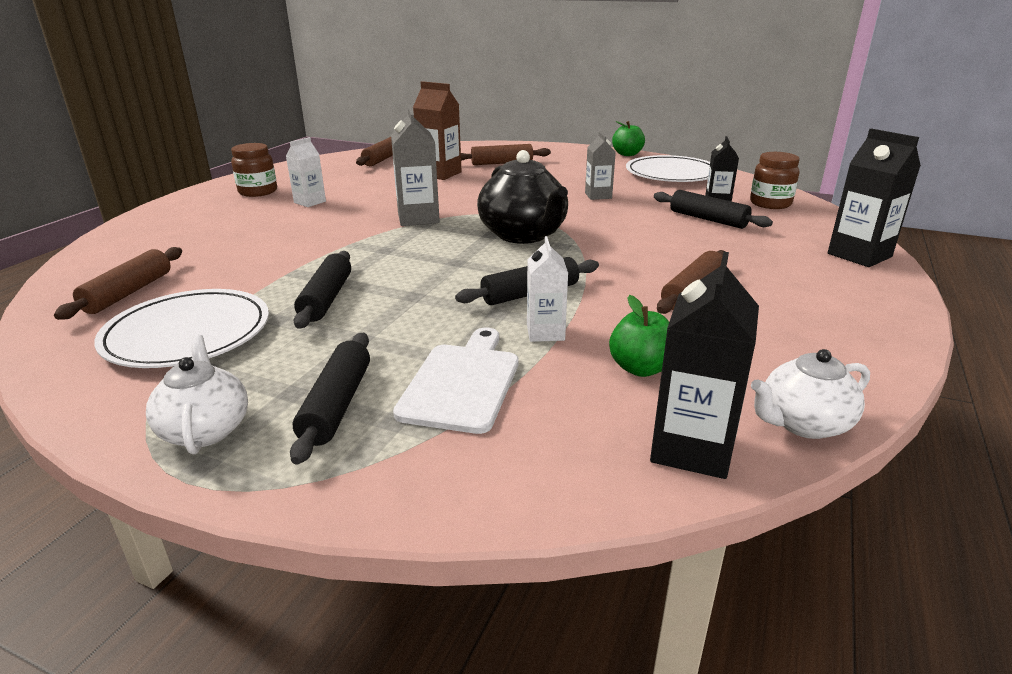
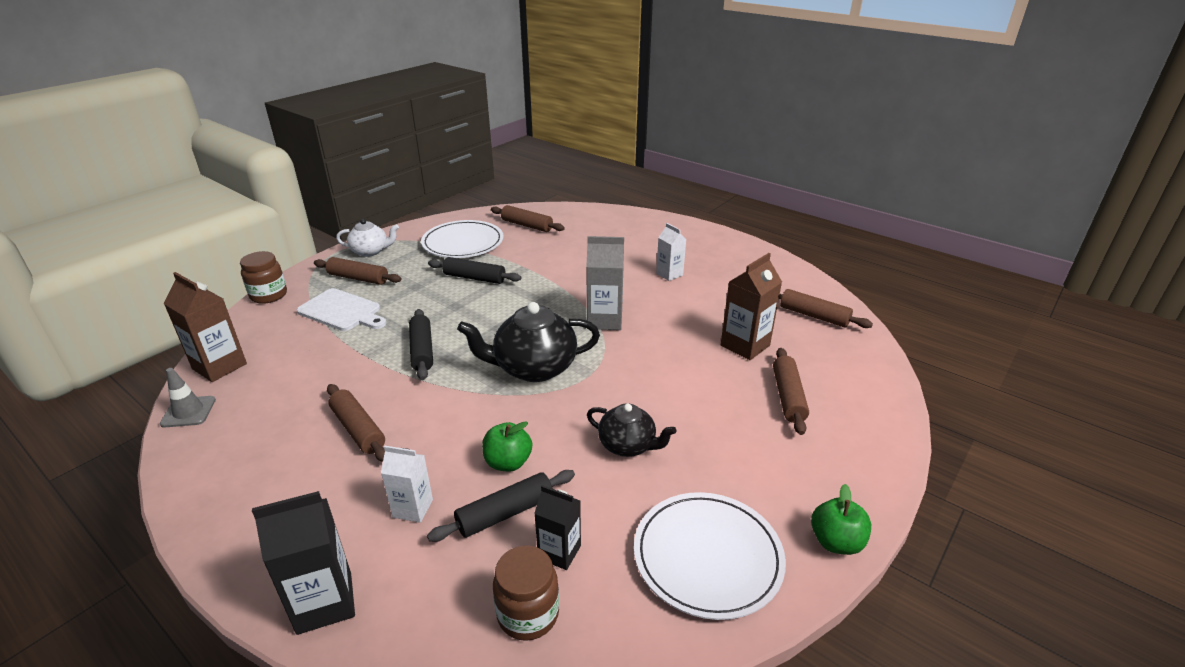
camera: 105 degrees right, 5 degrees up
brown jar [231,143,277,197] -> brown jar moved to [240,251,287,304]
black rolling pin [290,333,370,465] -> brown rolling pin [314,257,401,285]
white carton [527,236,568,342] -> white carton moved to [381,446,433,523]
grey carton [585,131,616,200] -> black teapot [587,404,676,457]
green apple [609,295,669,377] -> green apple moved to [482,421,532,472]
black carton [650,252,759,479] -> brown carton [164,272,247,382]
white teapot [751,349,870,439] -> grey traffic cone [160,368,216,427]

